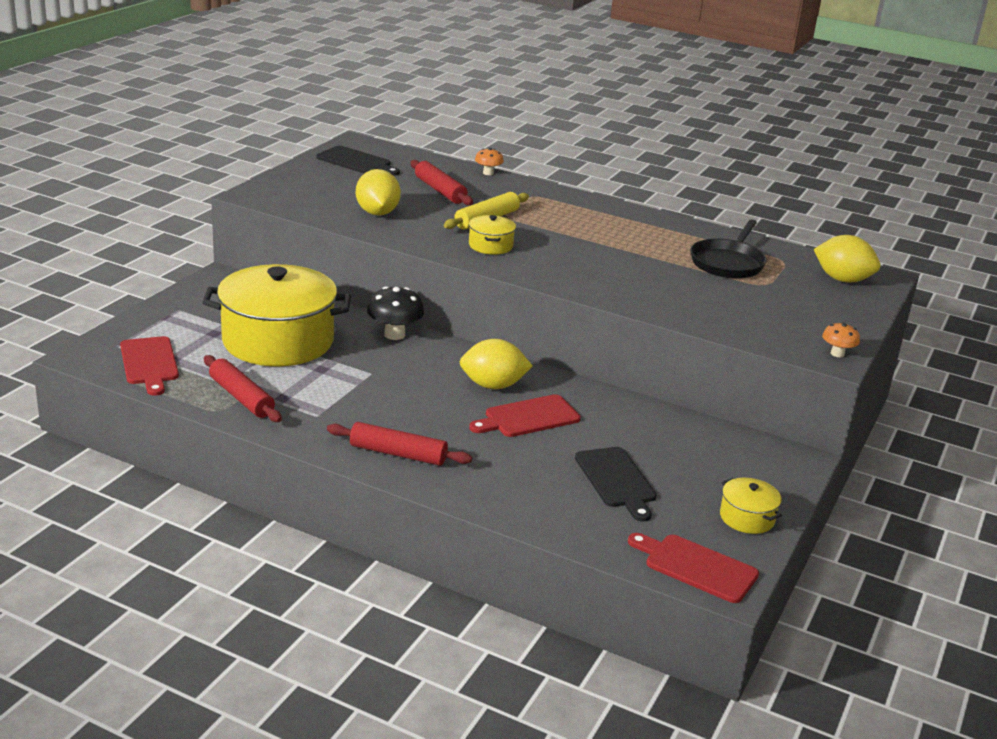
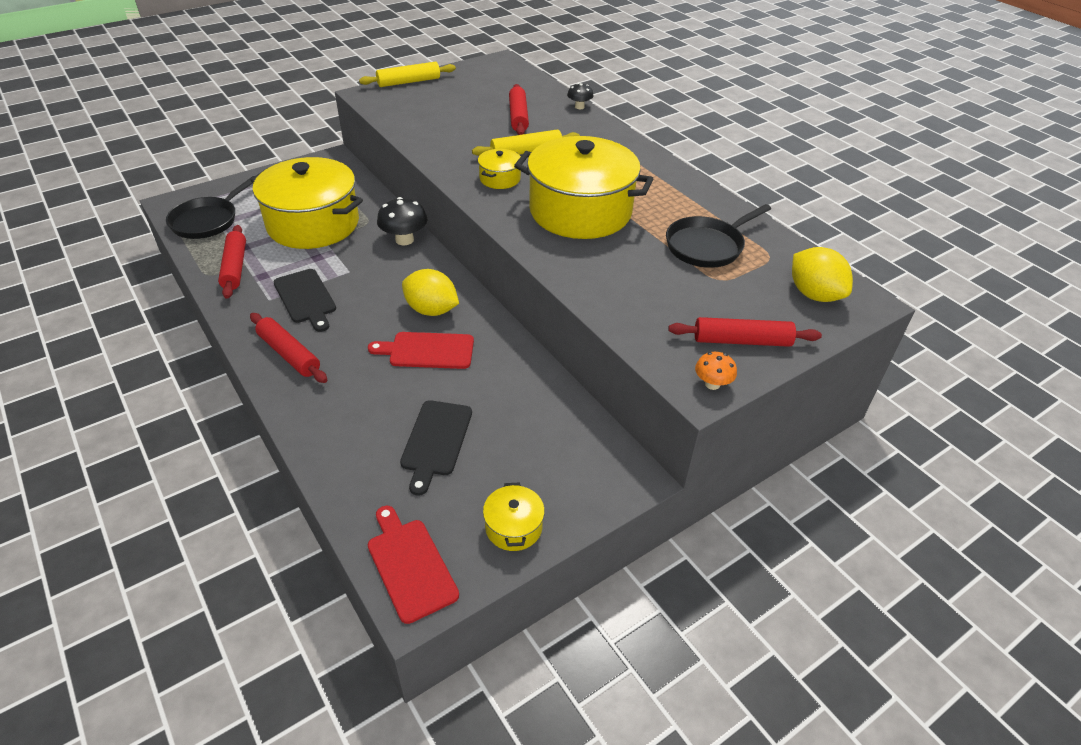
camera: 30 degrees right, 15 degrees up
red cutting board [120,336,179,396] -> black pan [166,176,254,239]
black cutting board [316,146,400,176] -> black cutting board moved to [274,269,336,332]
yellow lemon [356,169,401,216] -> none
orange mushroom [475,148,504,175] -> black mushroom [567,83,594,109]
none -> yellow rolling pin [359,62,456,87]
none -> yellow pot [514,136,654,239]
none -> red rolling pin [668,317,822,347]

